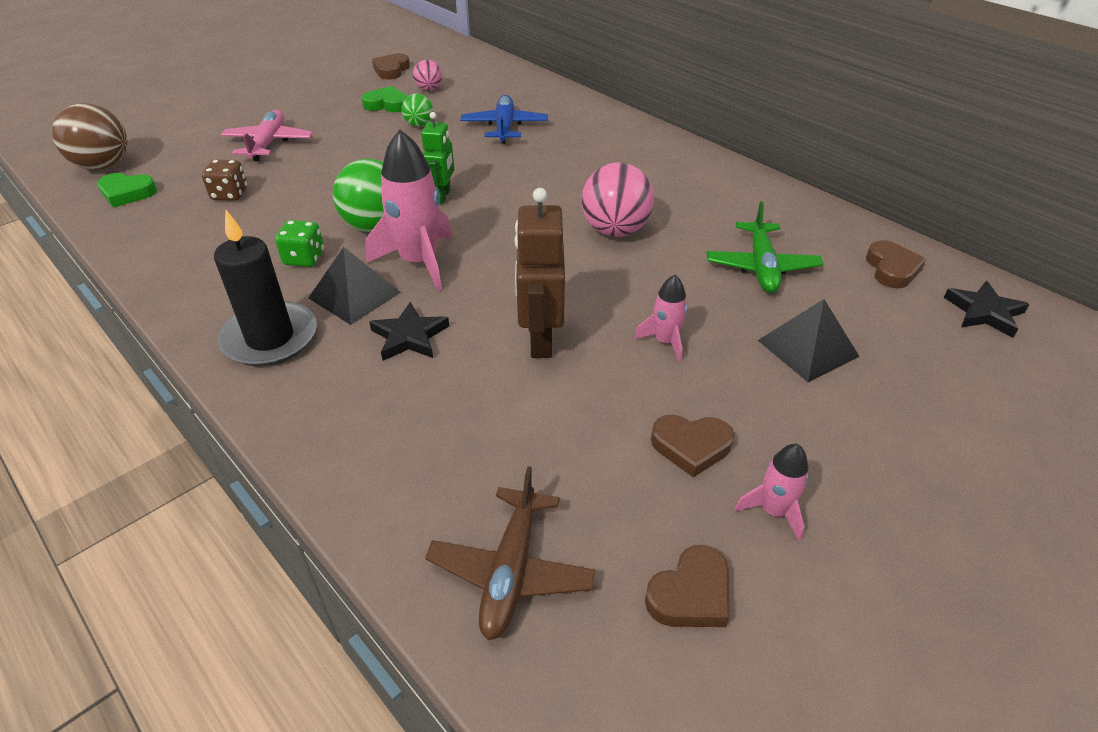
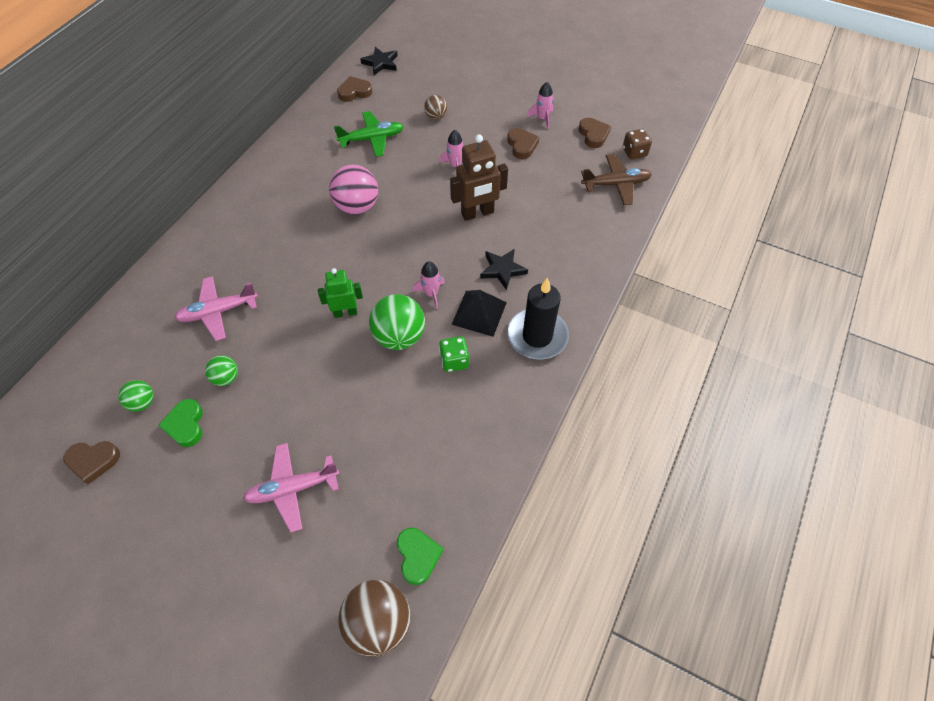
camera: 110 degrees left, 15 degrees up
brown dice [202,160,247,201] -> brown dice moved to [623,129,652,160]
pink rocket [365,130,452,292] -> pink rocket [413,261,445,309], size x0.52
pink ball [413,60,442,91] -> green ball [118,380,154,412]
blue plane [461,95,548,144] -> pink plane [174,276,258,341]
brown heart [645,545,730,627] -> brown heart turned 45 degrees clockwise [578,118,611,148]
black pyramid [758,299,860,382] -> brown ball [424,95,448,120]

